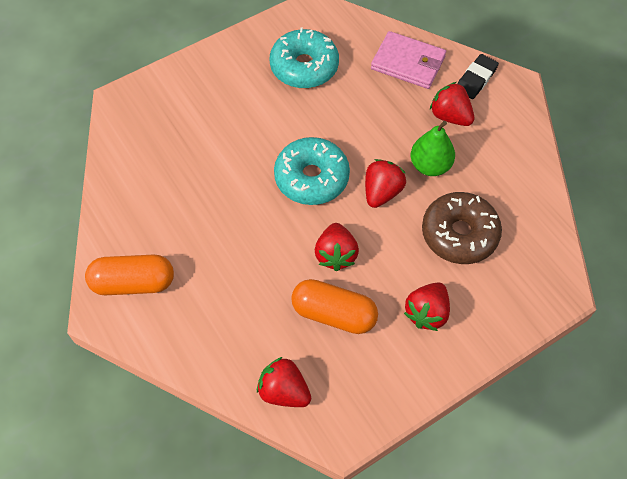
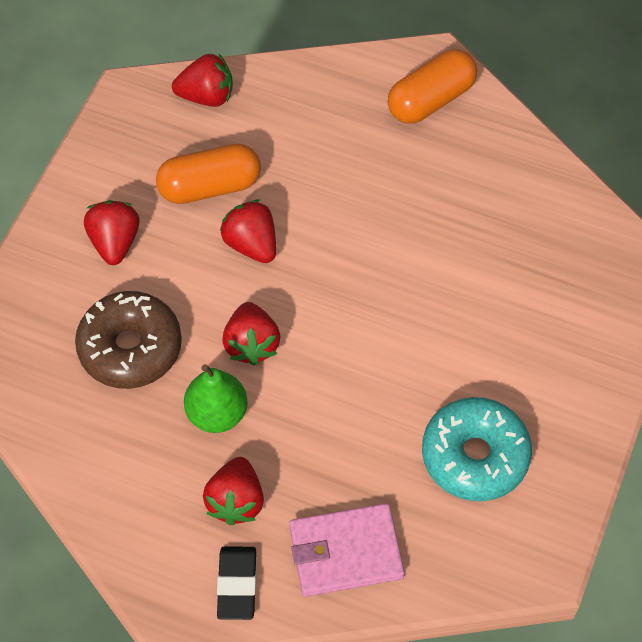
camera: 145 degrees right, 0 degrees up
turquoise donut [274,137,350,205] -> none
red strawberry [430,82,474,126] -> red strawberry turned 90 degrees clockwise [203,457,264,526]

